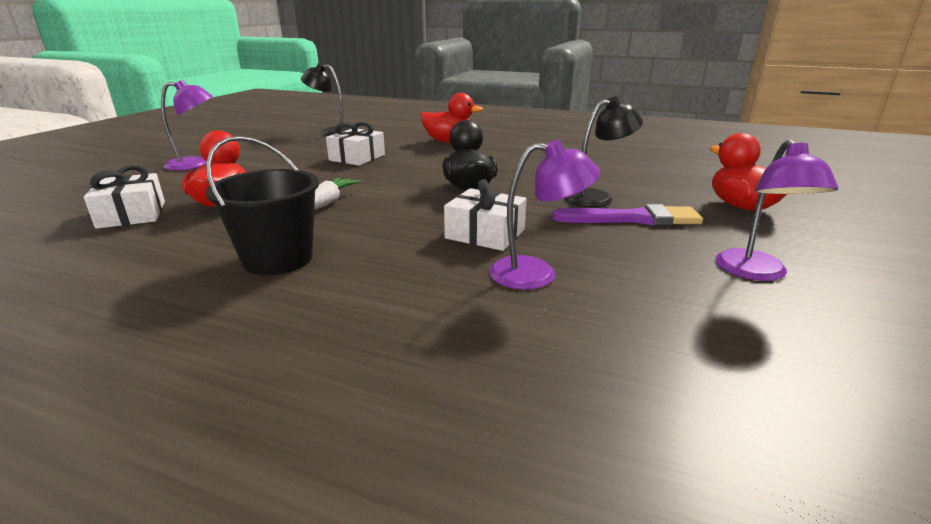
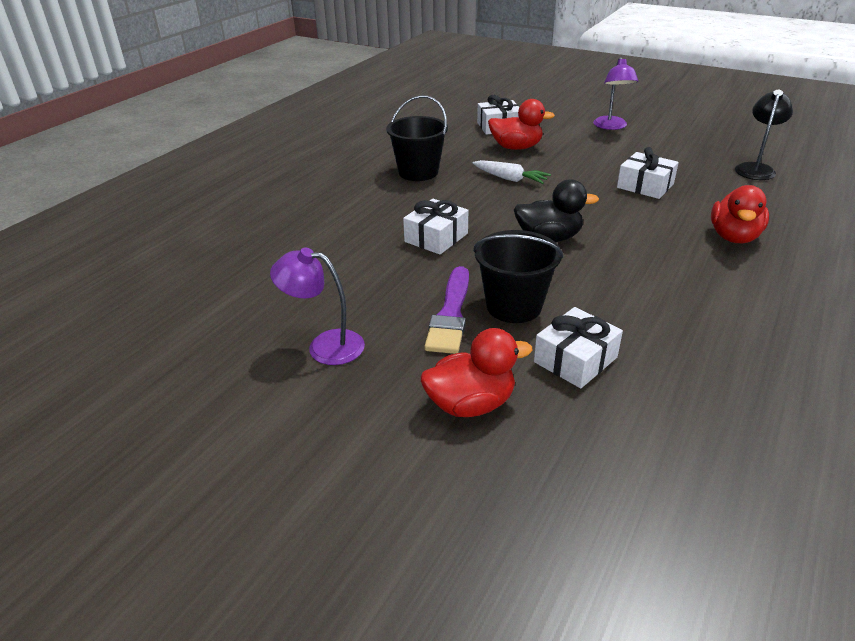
camera: 100 degrees right, 10 degrees up
purple lamp [489,140,601,290] -> none
black lamp [564,97,643,207] -> black bucket [473,230,563,323]
none -> white gift [534,307,623,388]

